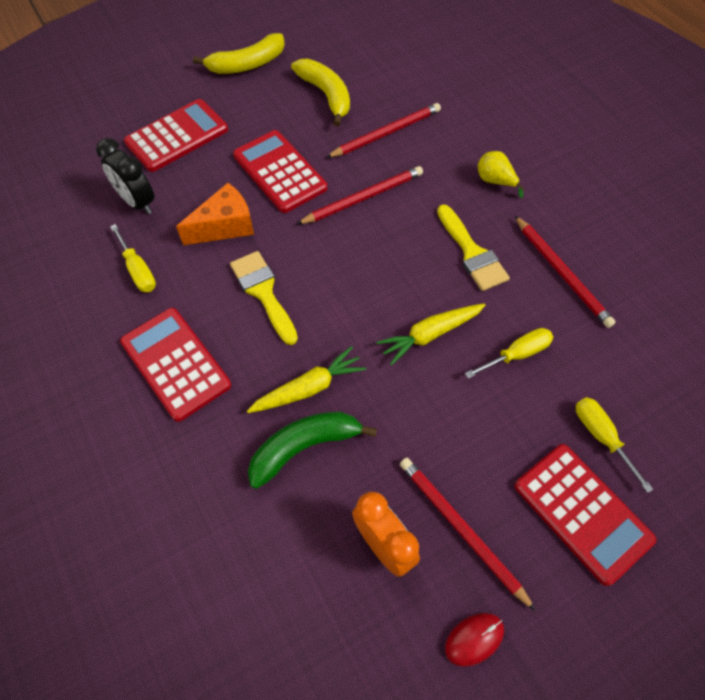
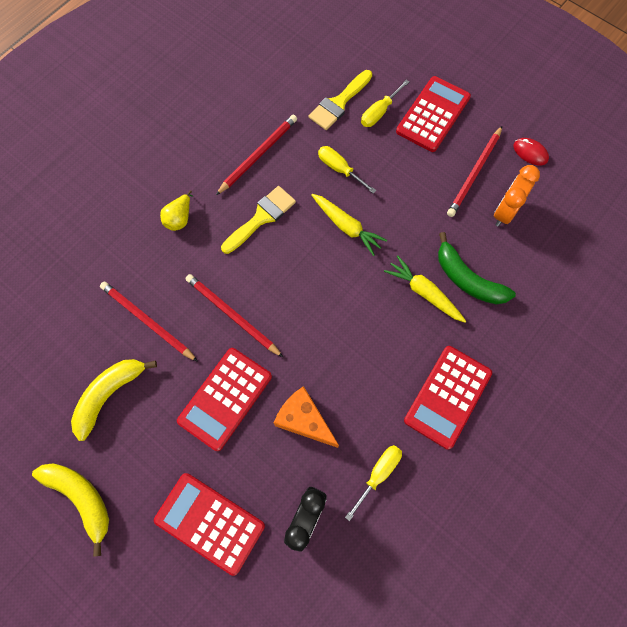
camera: 110 degrees left, 10 degrees up
yellow brush [230,251,298,345] -> yellow brush moved to [309,70,372,130]

